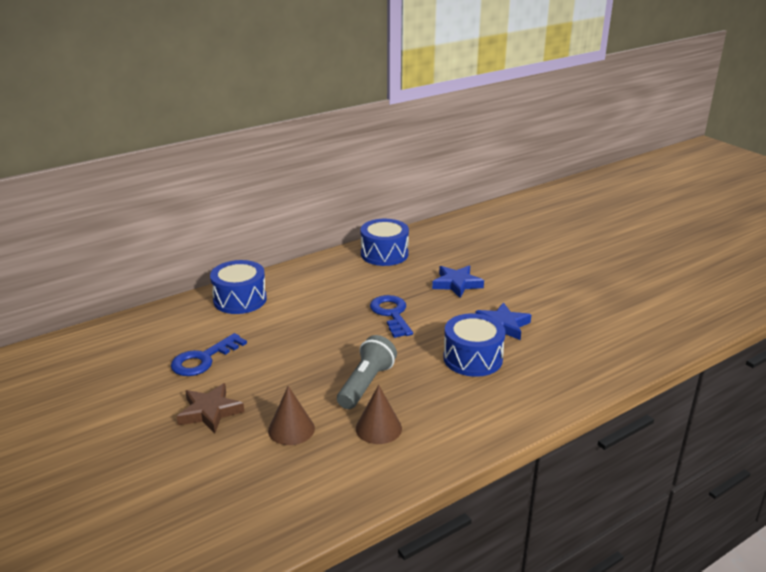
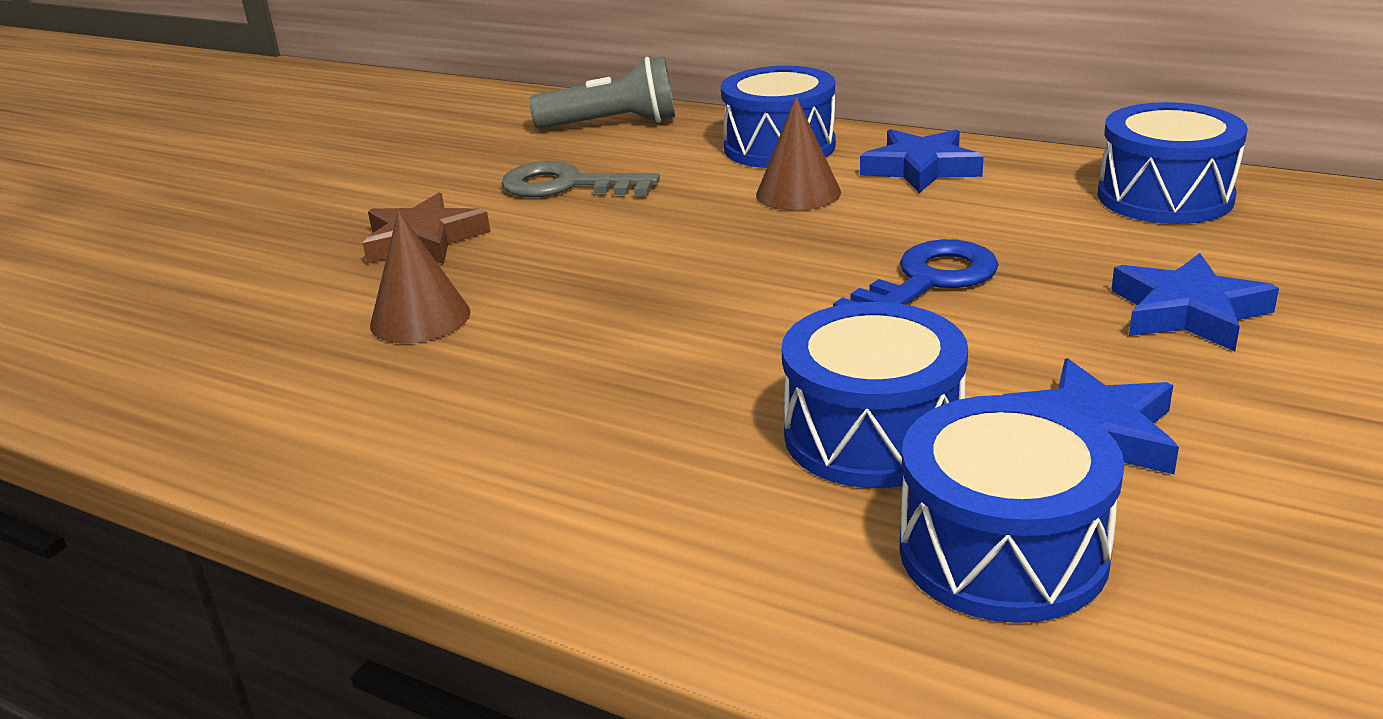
camera: 65 degrees right, 0 degrees up
blue key [171,333,247,376] -> grey key [501,161,660,197]
grey flashlight [337,335,397,409] -> grey flashlight moved to [529,56,675,129]
brown cone [356,385,402,444] -> brown cone moved to [756,97,841,211]
none -> blue star [860,129,984,193]
none -> blue drum [899,395,1124,623]

